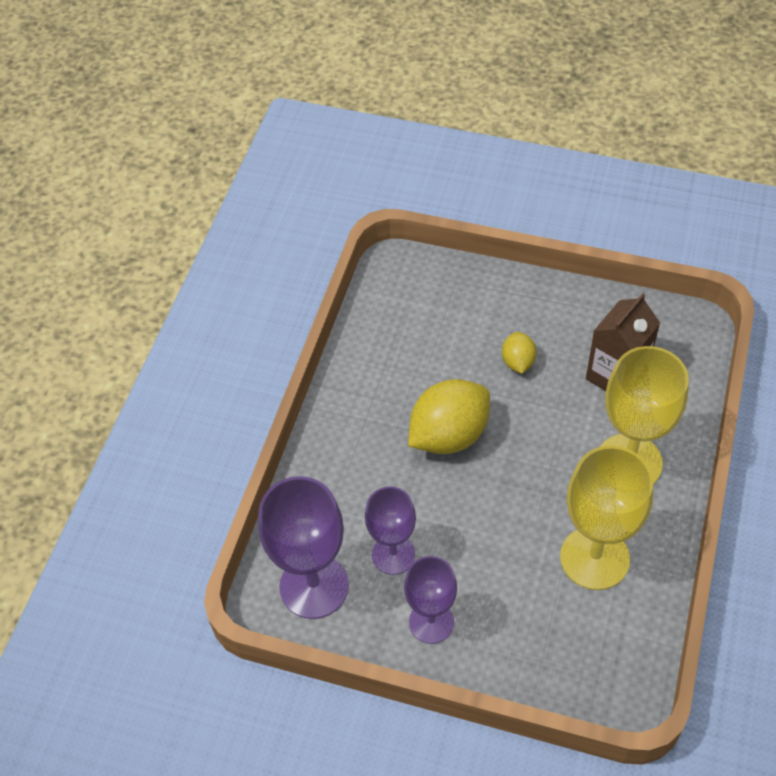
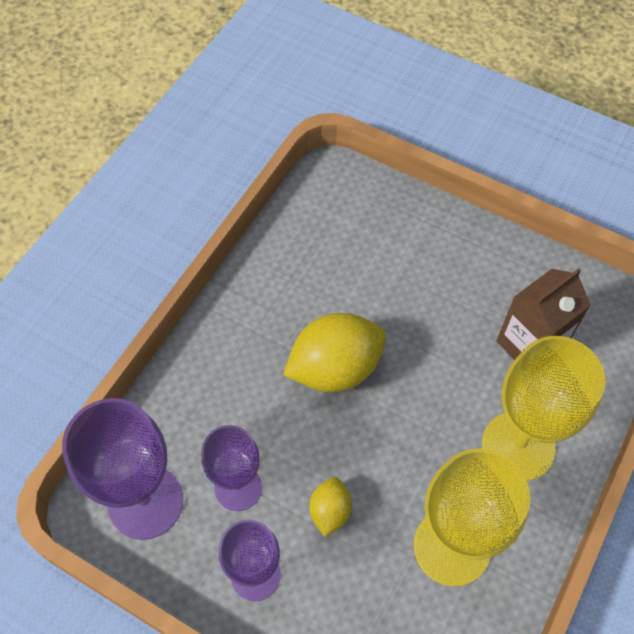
camera: 10 degrees right, 5 degrees up
yellow lemon [502,332,537,374] -> yellow lemon moved to [310,477,352,537]

